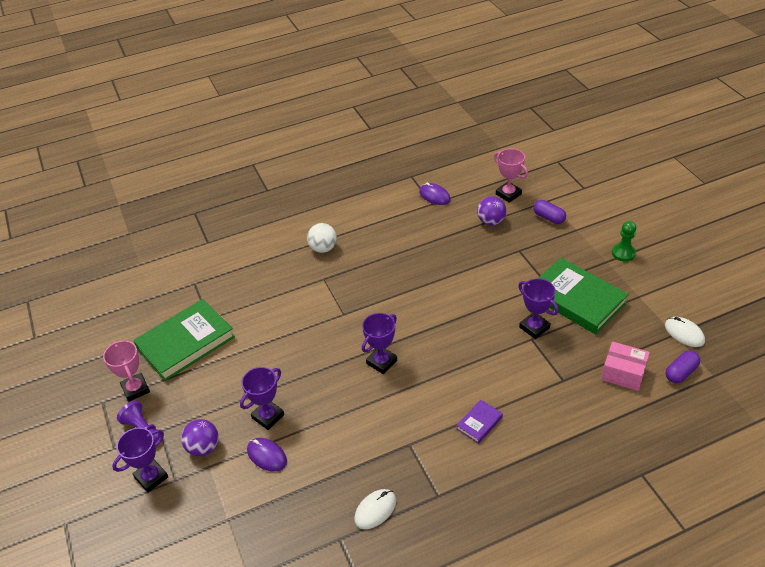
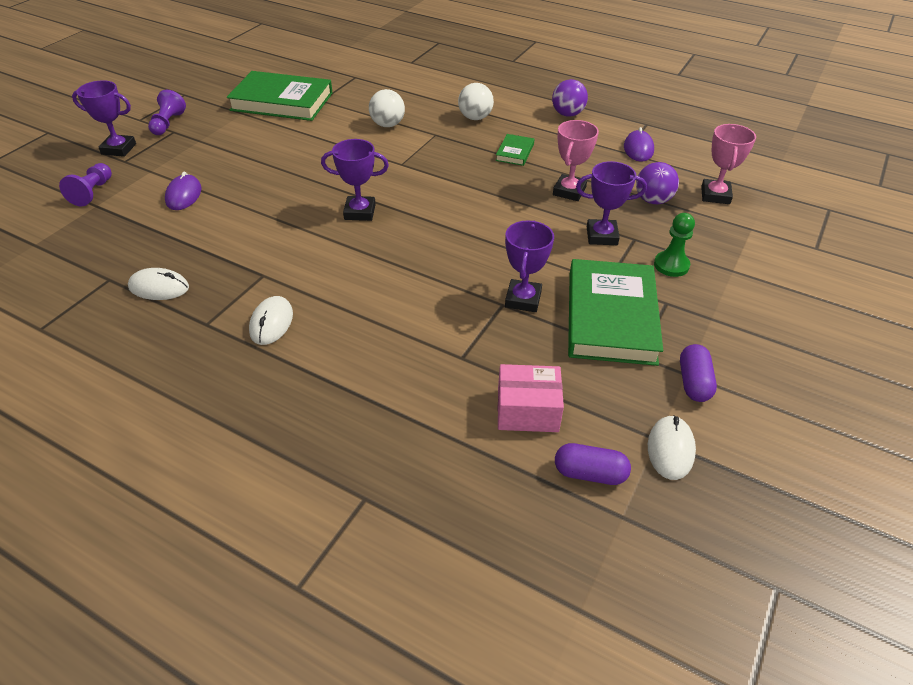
camera: 50 degrees right, 0 degrees up
pink trophy [103,341,150,402] -> pink trophy moved to [553,120,599,201]
purple ball [181,419,219,456] -> purple ball moved to [552,79,588,117]
purple trophy [240,367,284,430] -> purple trophy moved to [576,161,647,245]
purple book [456,399,503,444] -> none
purple capsule [533,200,566,224] -> purple capsule moved to [680,344,717,402]
pink box [601,341,650,391] -> pink box turned 75 degrees counterclockwise [498,364,564,432]
green pawn [612,221,636,262] -> green pawn moved to [654,213,695,277]
none -> purple pawn [59,163,112,207]
none -> white mouse [249,296,293,345]
none -> white ball [369,89,405,127]
none -> green book [496,134,534,166]

